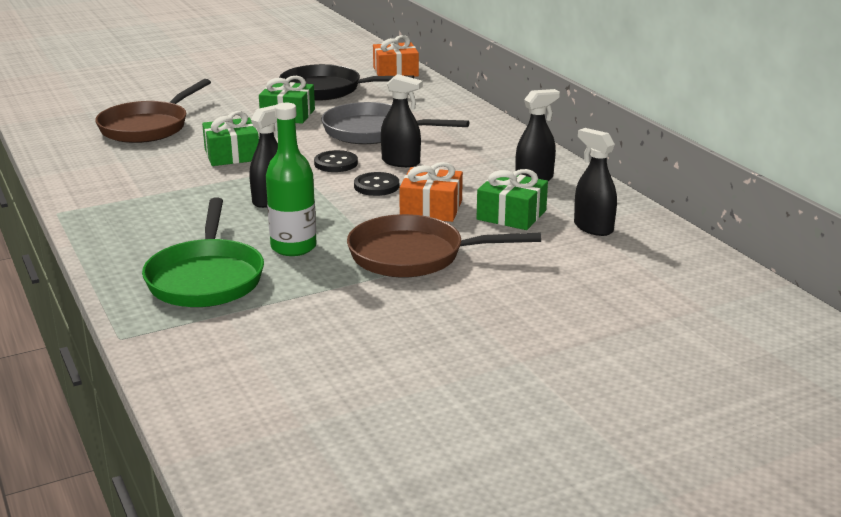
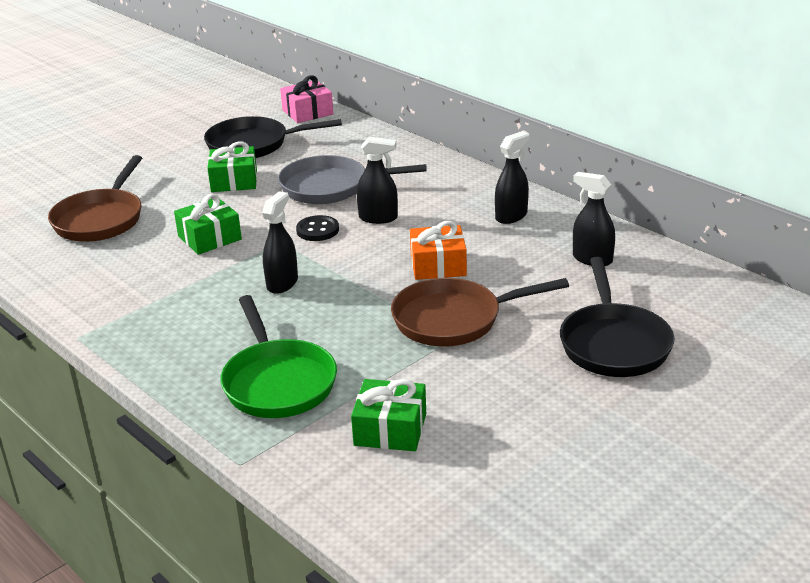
camera: 15 degrees left, 5 degrees up
green bottle [266,103,317,256] -> none
black button [354,172,399,196] -> none
orange gift [373,35,419,77] -> pink gift [280,75,333,123]
green gift [476,169,548,230] -> green gift moved to [351,379,426,451]
none -> black pan [560,257,674,377]

